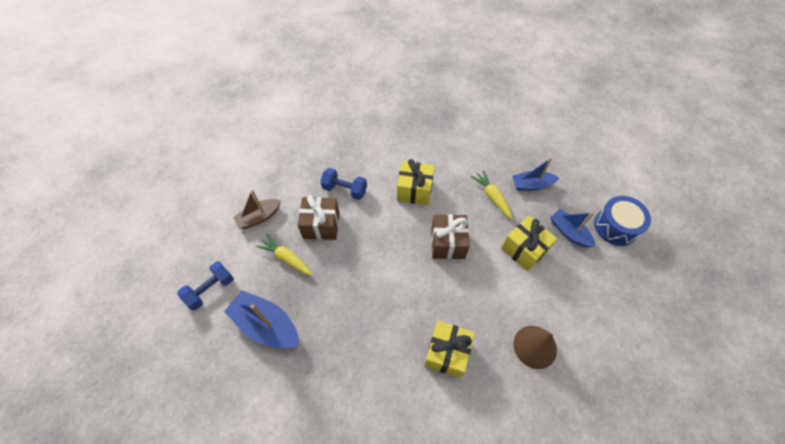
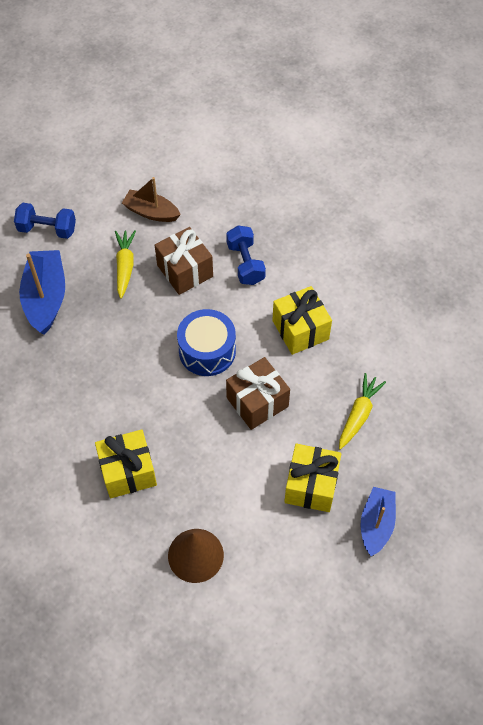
camera: 55 degrees right, 0 degrees up
blue boat [512,158,559,191] -> none
blue drum [594,196,651,246] -> blue drum moved to [177,309,236,376]

